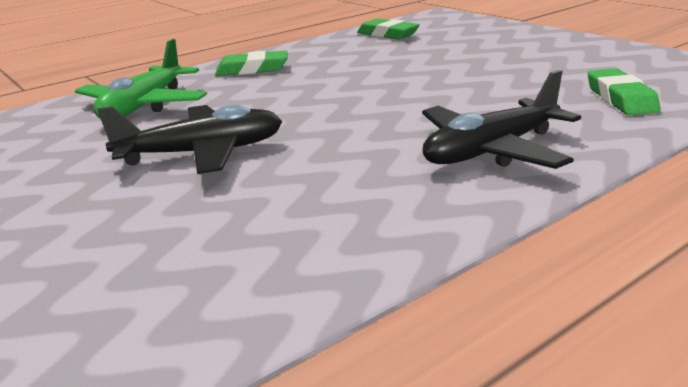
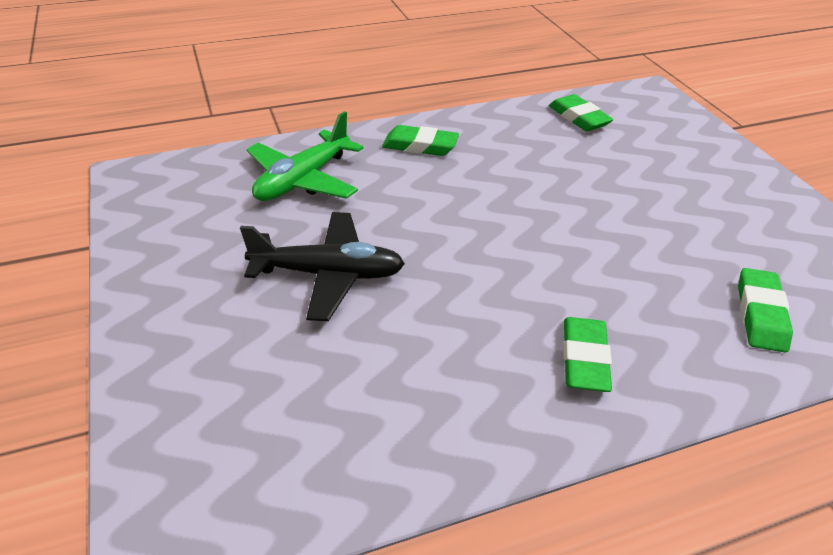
camera: 15 degrees right, 15 degrees up
black plane [422,70,581,169] -> green eraser [563,317,612,392]

